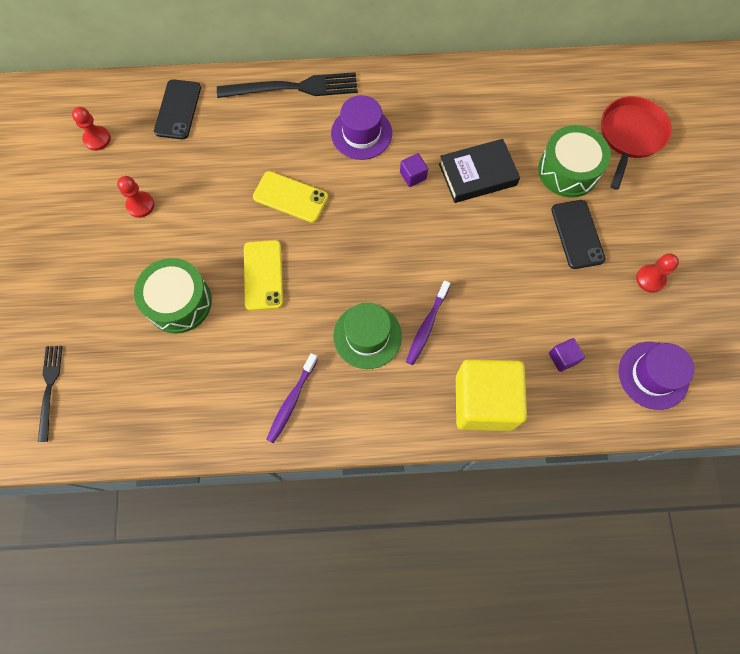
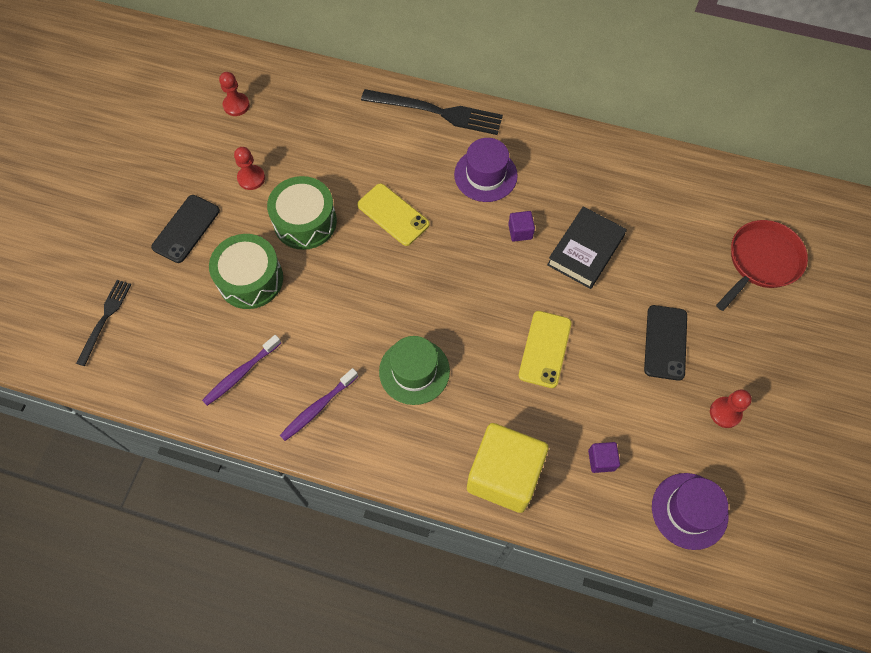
camera: 20 degrees right, 5 degrees down
black phone [154,79,201,139] -> black phone moved to [151,195,220,263]
yellow phone [244,240,283,311] -> yellow phone moved to [519,311,571,388]
purple toothbrush [406,280,450,365] -> purple toothbrush moved to [202,335,281,406]
black book [439,139,520,203] -> black book turned 60 degrees counterclockwise [547,206,627,289]
green drum [538,125,611,198] -> green drum moved to [267,176,337,250]

